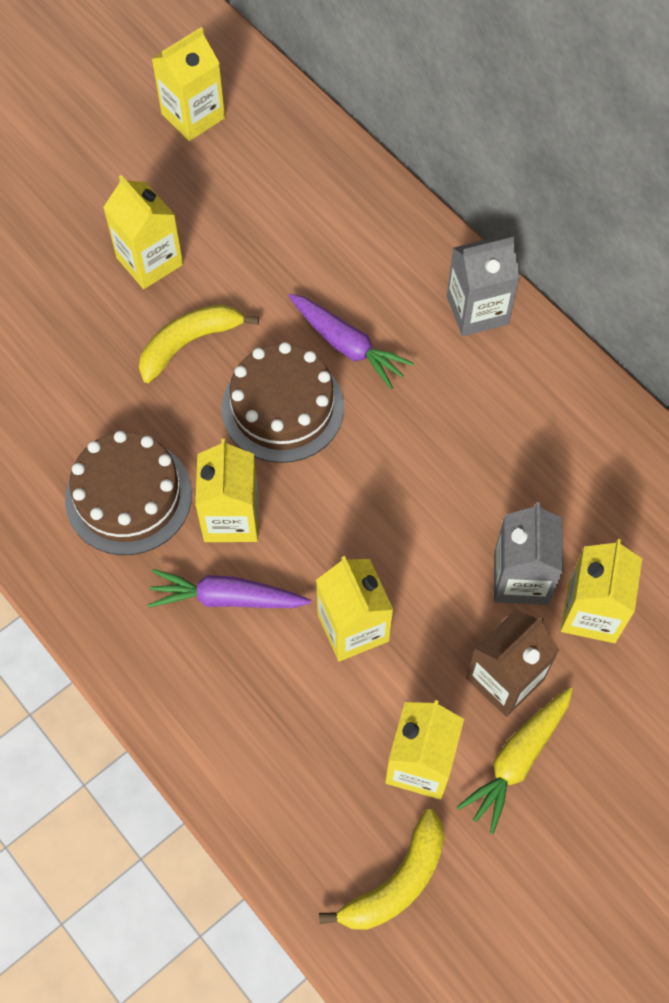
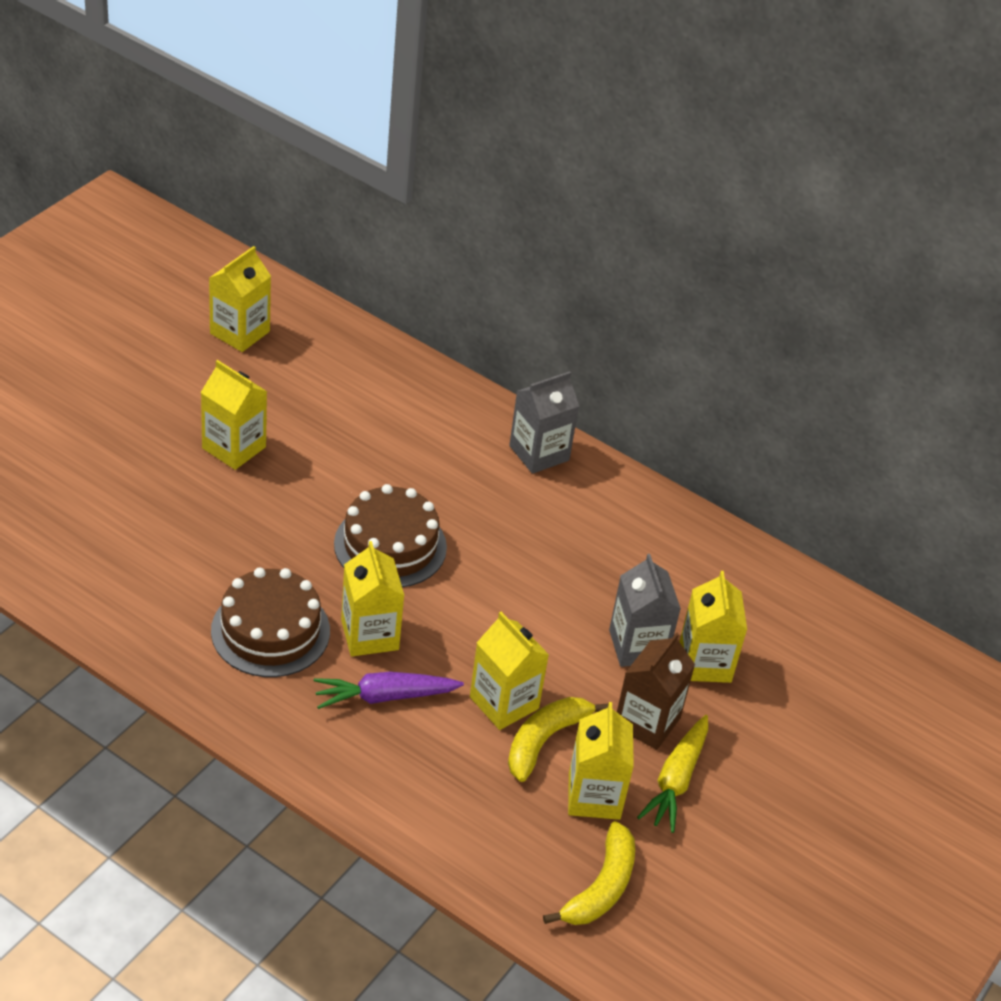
camera: 20 degrees left, 20 degrees down
yellow banana [139,304,259,383] -> yellow banana moved to [508,697,609,782]
purple carrot [288,294,414,389] -> none

